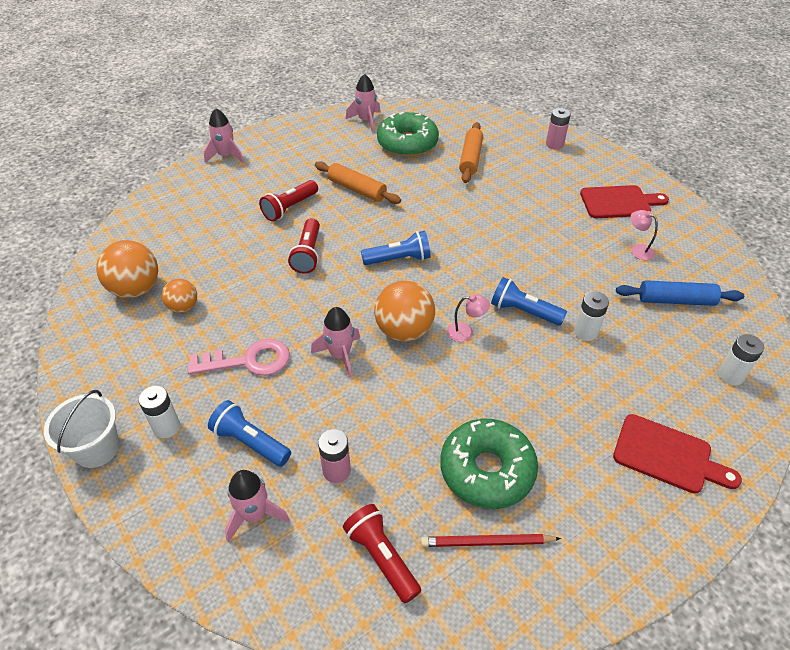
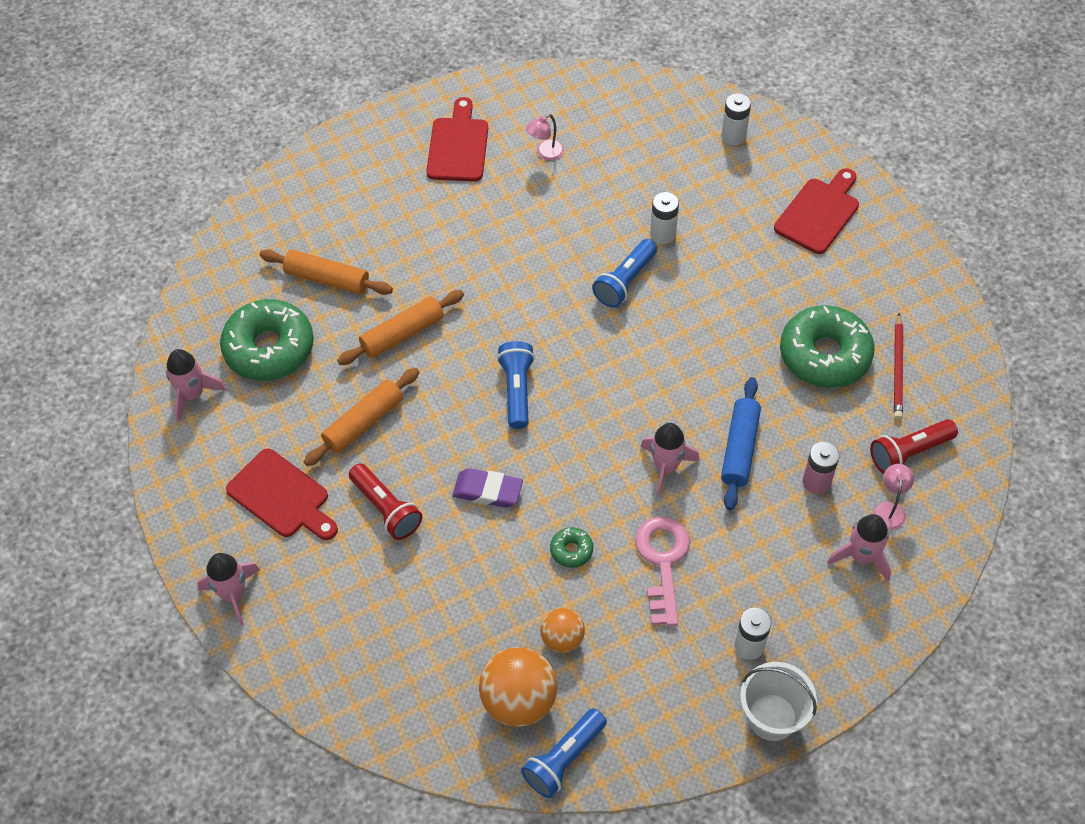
camera: 80 degrees left, 10 degrees up
blue flashlight [208,400,291,467] -> blue flashlight moved to [521,708,607,798]
red flashlight [288,218,320,274] -> purple eraser [452,468,523,508]
orange ball [374,280,435,342] -> none
pink lamp [447,295,490,342] -> pink lamp moved to [874,464,914,530]
pink battery [546,108,571,150] -> none
blue rolling pin [616,280,744,306] -> blue rolling pin moved to [721,377,761,510]
none -> red cutting board [226,448,338,540]
none -> orange rolling pin [337,290,464,365]
none -> green donut [550,527,593,568]

